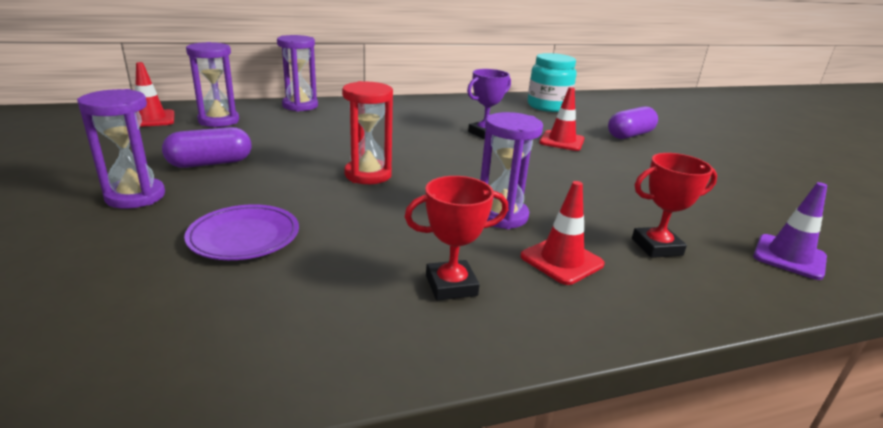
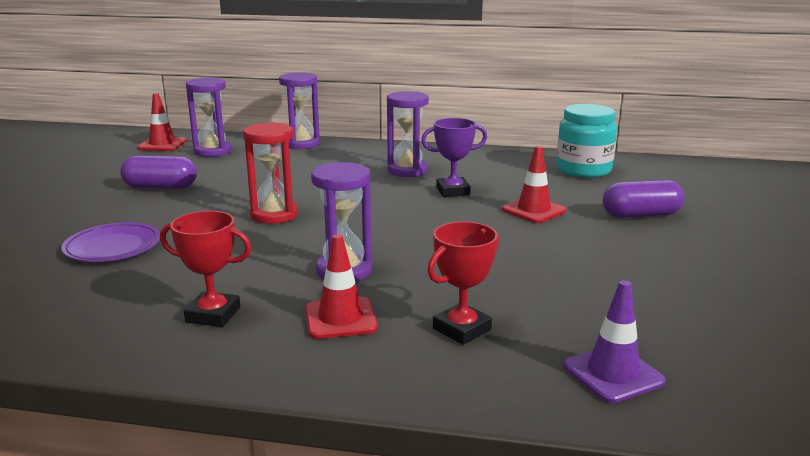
camera: 30 degrees right, 5 degrees down
purple hourglass [77,89,165,209] -> purple hourglass moved to [387,91,429,177]
red trophy [632,153,717,258] -> red trophy turned 60 degrees counterclockwise [428,221,499,345]

